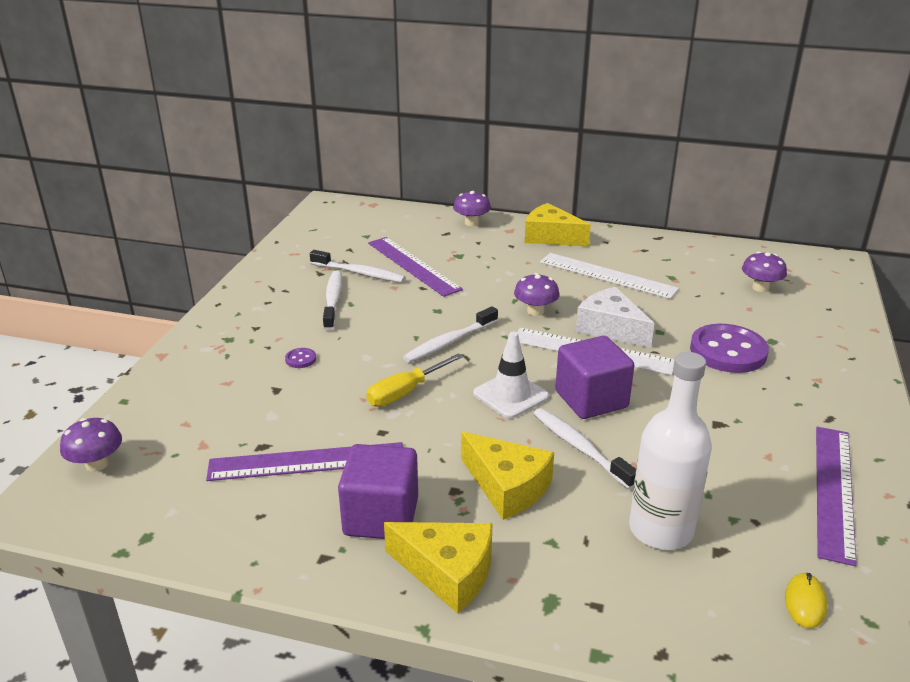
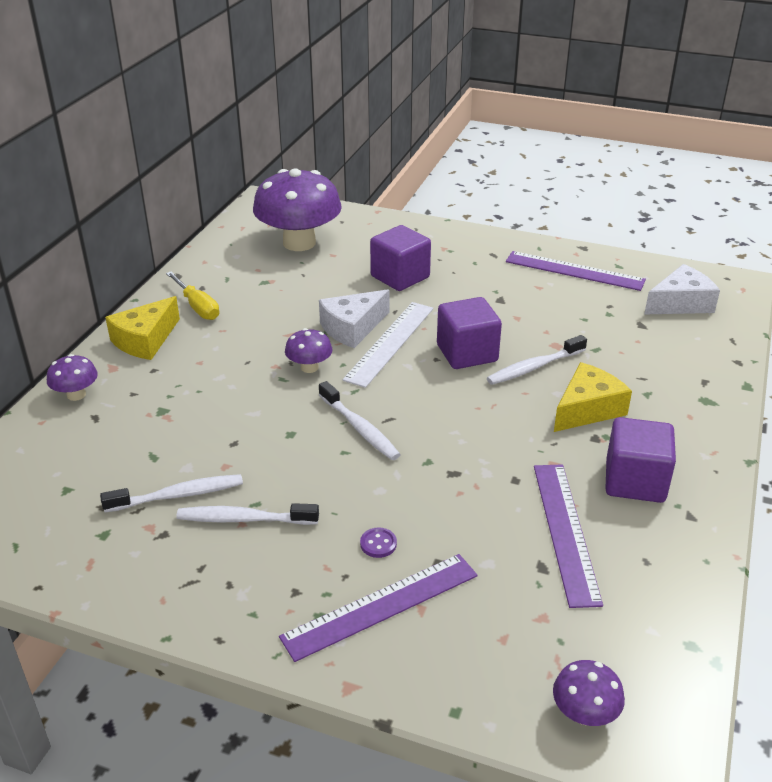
camera: 85 degrees left, 5 degrees up
white toothbrush [310,250,406,283] -> white toothbrush turned 45 degrees clockwise [100,474,243,512]
yellow screwdriver [366,353,463,407] -> yellow screwdriver moved to [166,271,220,320]
purple ruler [368,237,463,297] -> purple ruler moved to [279,554,478,662]
yellow cheese [384,522,493,613] -> none
white traffic cone [473,332,549,419] -> none
white ruler [540,253,679,299] -> none
white bottle [629,352,712,550] -> none
purple button [690,324,769,373] -> purple cube [370,225,431,291]
purple mushroom [742,252,787,292] -> purple mushroom [253,168,342,251], size x2.21
yellow mouse [785,573,827,629] -> white cheese [644,264,720,315]

